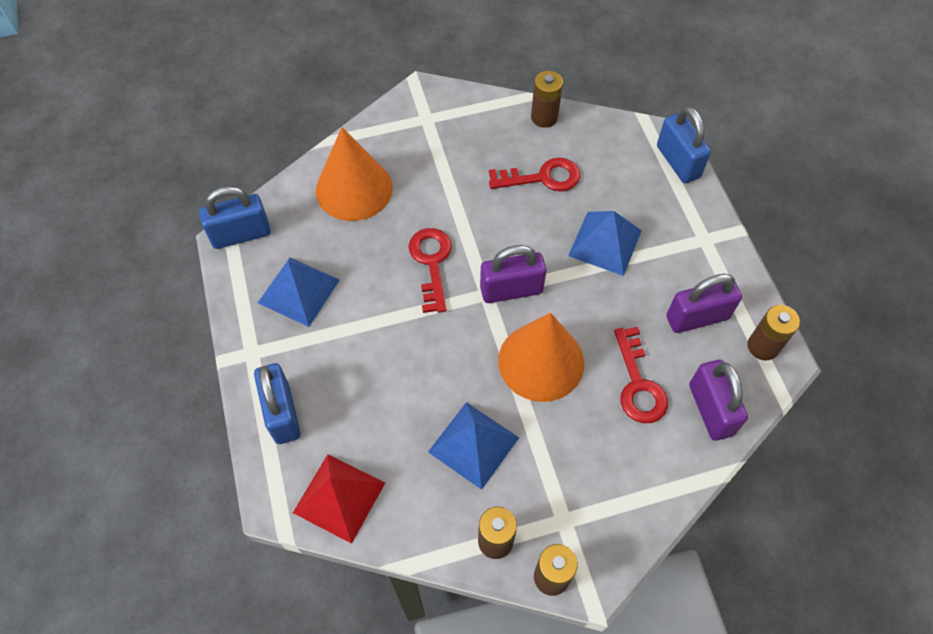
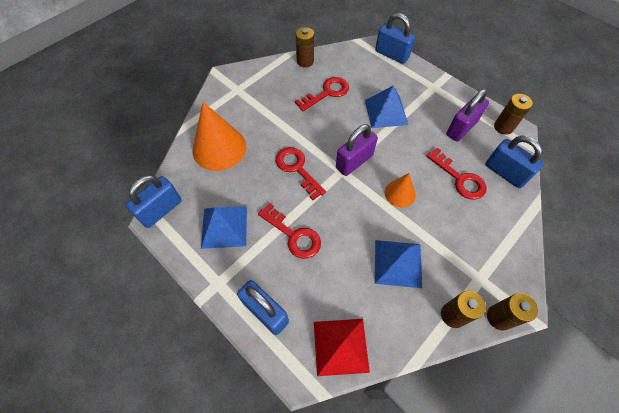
camera: 30 degrees left, 0 degrees up
orange cone [498,313,584,402] -> orange cone [385,173,416,207], size x0.54
purple padlock [689,360,748,441] -> blue padlock [485,136,543,188]
none -> red key [258,203,321,259]

